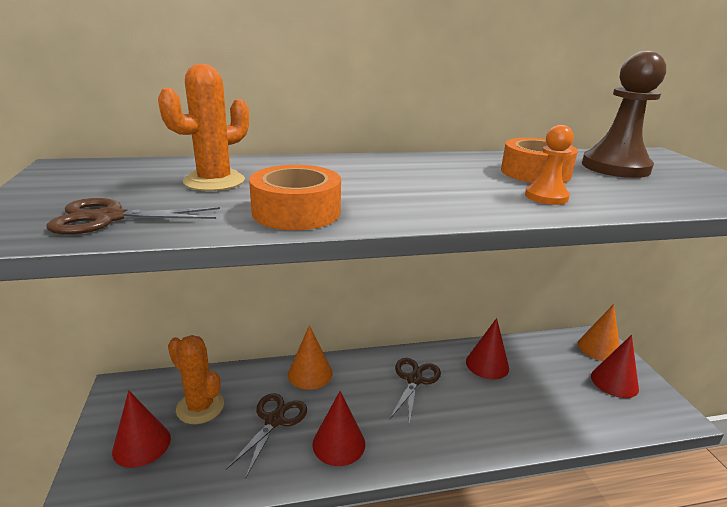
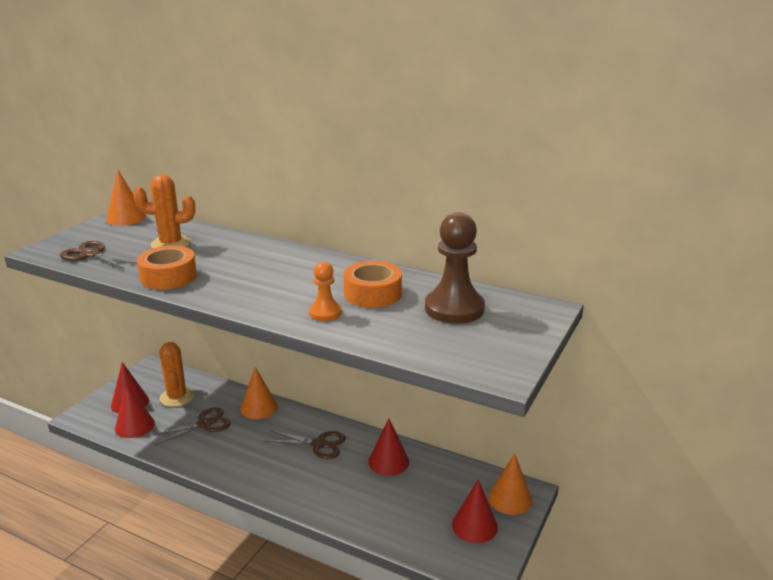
camera: 40 degrees right, 0 degrees up
red cone [312,391,365,466] -> red cone moved to [115,384,155,438]
brown scissors [390,358,441,424] -> brown scissors turned 45 degrees clockwise [265,430,346,459]
none -> orange cone [106,170,146,226]

